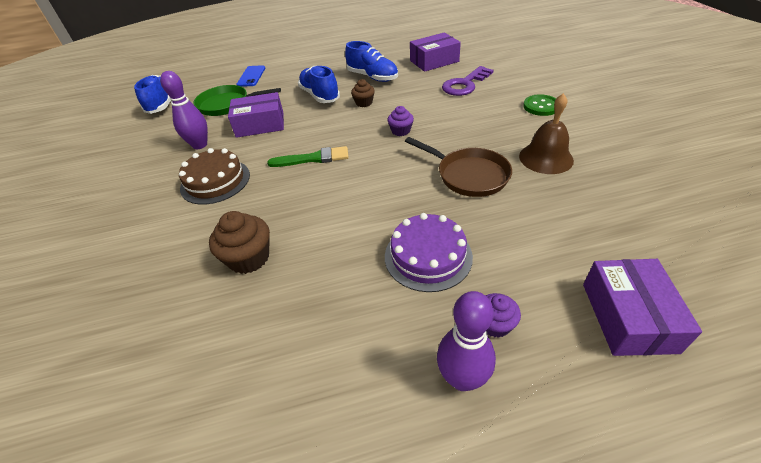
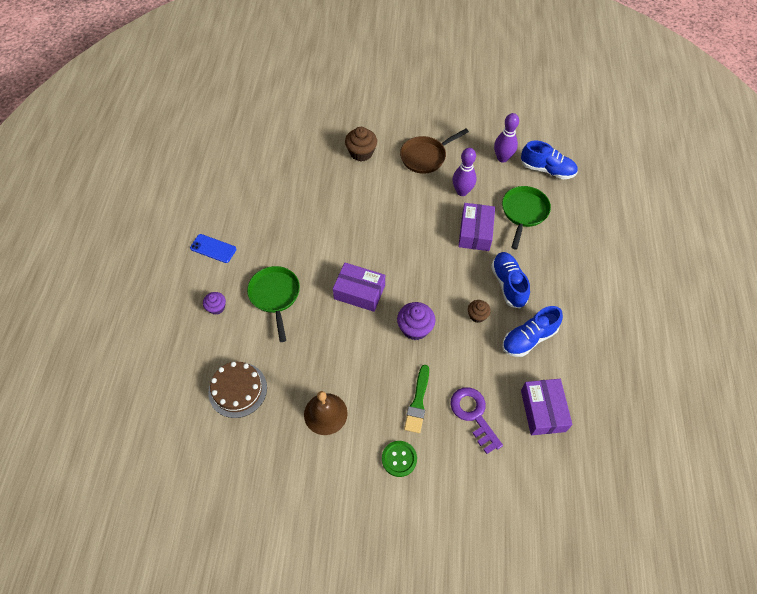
camera: 105 degrees right, 15 degrees up
brown cake [179,148,250,204] -> brown cake moved to [208,362,267,418]
brown cupcake [209,211,270,274] -> brown cupcake moved to [345,127,377,161]
blue phone [236,65,265,87] -> blue phone moved to [190,234,237,263]
green brush [267,146,349,167] -> green brush moved to [404,365,429,433]
blue shoe [298,66,340,103] -> blue shoe turned 90 degrees counterclockwise [491,252,530,308]
purple cake [385,213,473,292] -> green pan [247,266,300,342]
purple cupcake [387,106,414,136] -> purple cupcake [397,302,436,340], size x1.64
brown pan [405,137,512,197] -> brown pan moved to [400,129,469,174]
purple bowling pin [437,291,496,391] -> purple bowling pin moved to [494,113,519,163]
purple box [583,259,702,356] -> purple box moved to [333,263,385,312]

